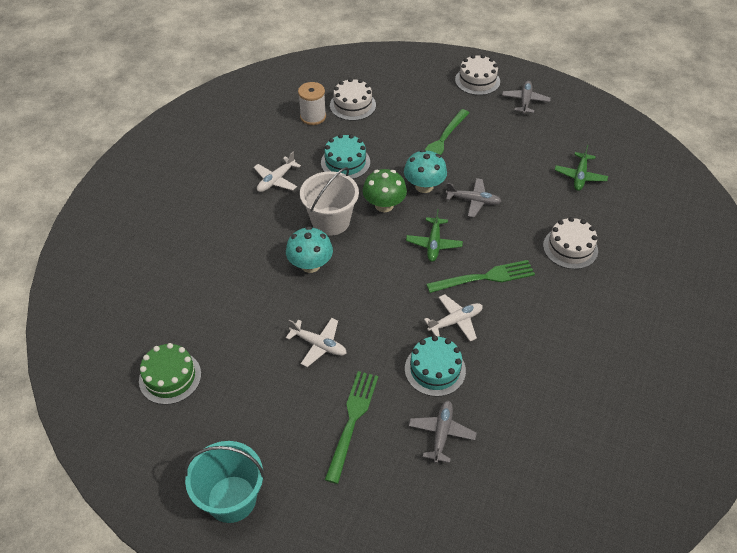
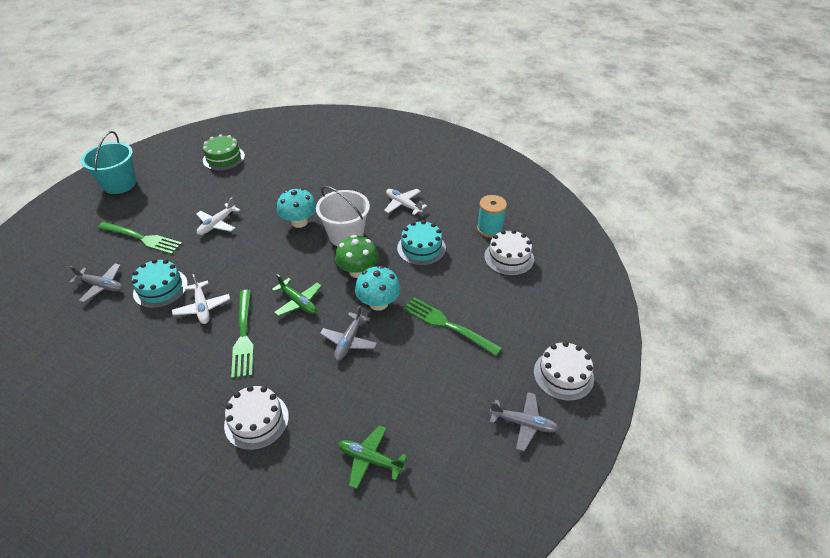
camera: 95 degrees right, 5 degrees down
white spool [298,82,326,125] -> turquoise spool [477,195,507,238]
green plane [406,209,463,262] -> green plane turned 150 degrees counterclockwise [271,274,322,317]

